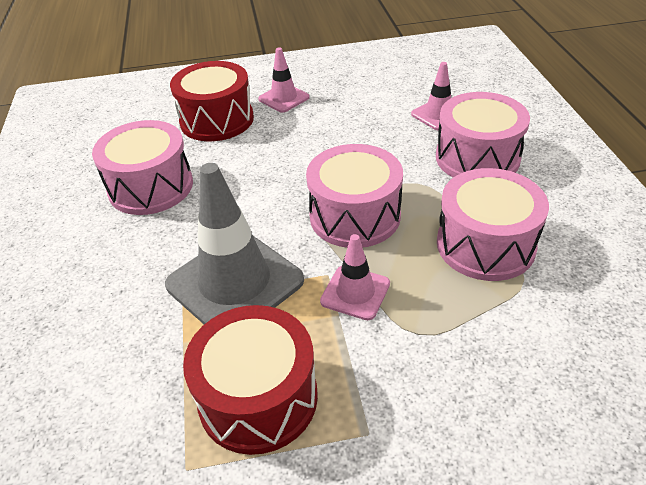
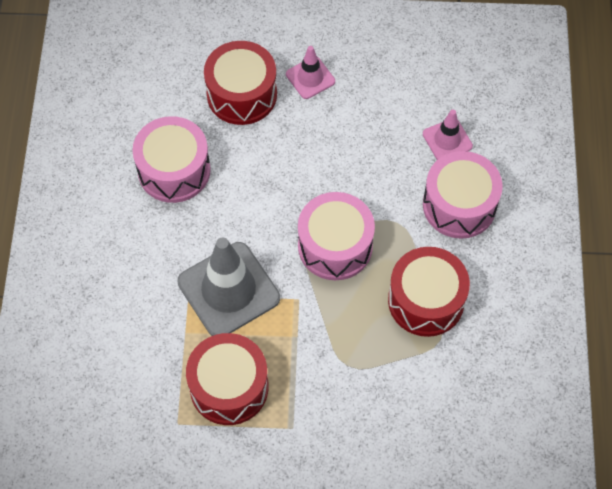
camera: 10 degrees right, 20 degrees up
pink traffic cone [320,234,390,320] -> none
pink drum [437,168,549,281] -> red drum [388,247,470,337]

